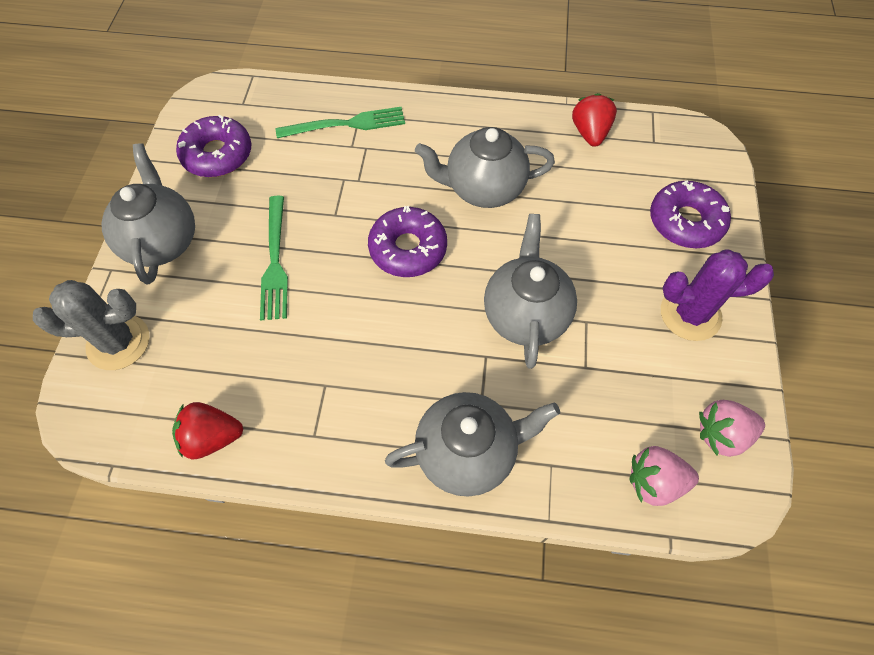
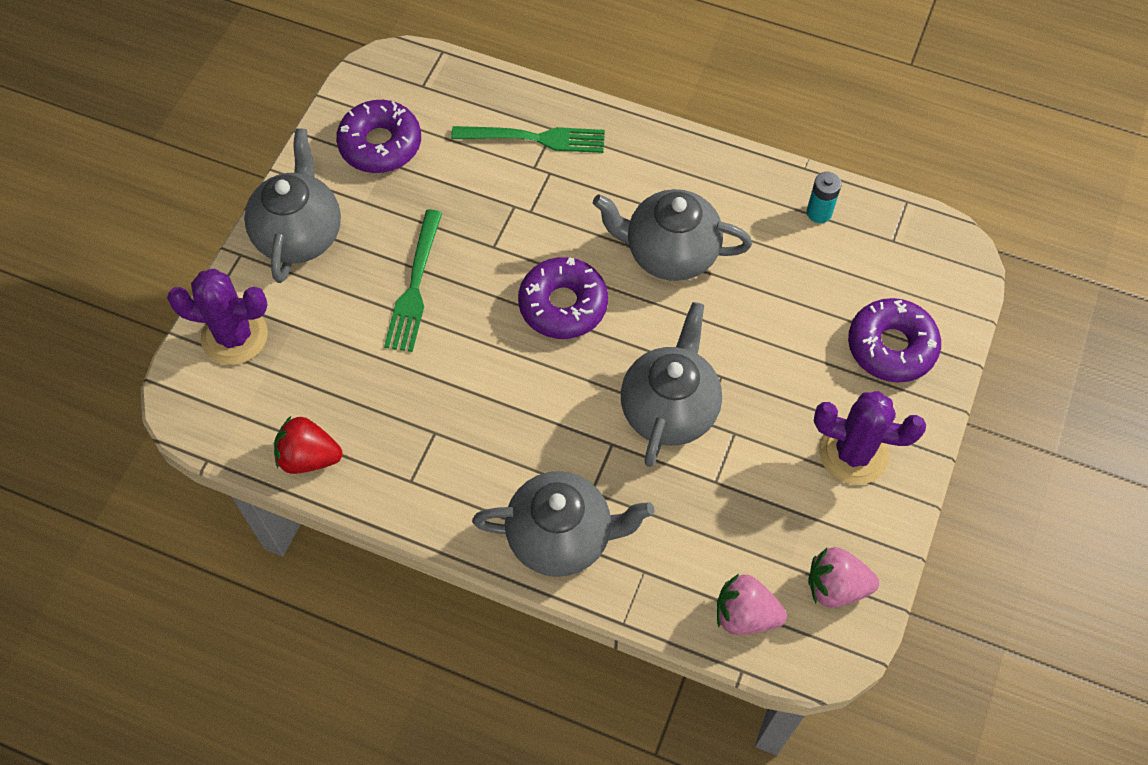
camera: 15 degrees right, 0 degrees up
grey cactus [33,280,149,370] -> purple cactus [167,269,268,365]
red strawberry [572,93,617,147] -> turquoise battery [807,172,842,223]

